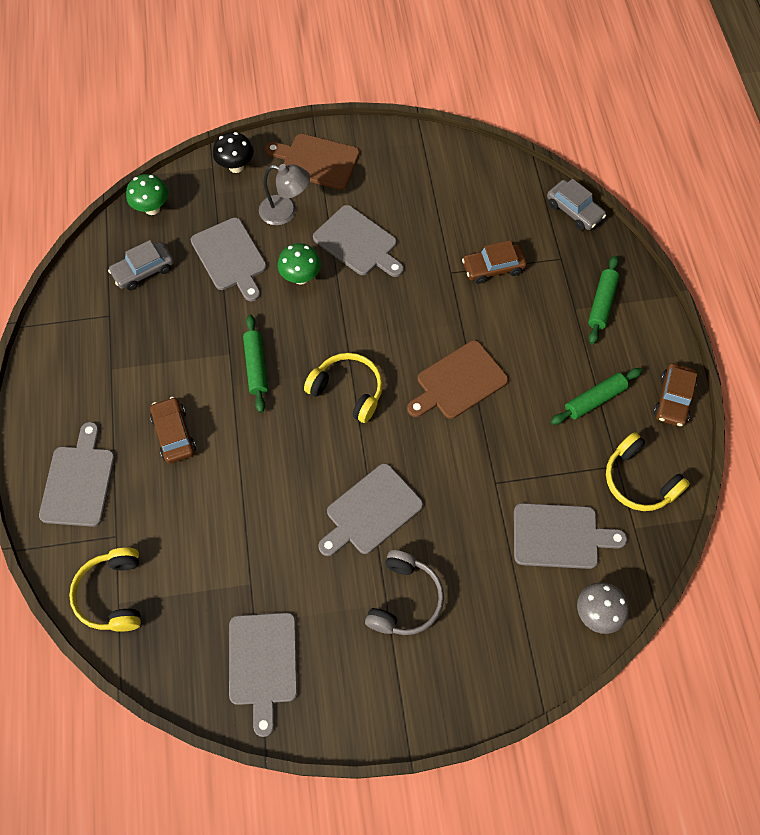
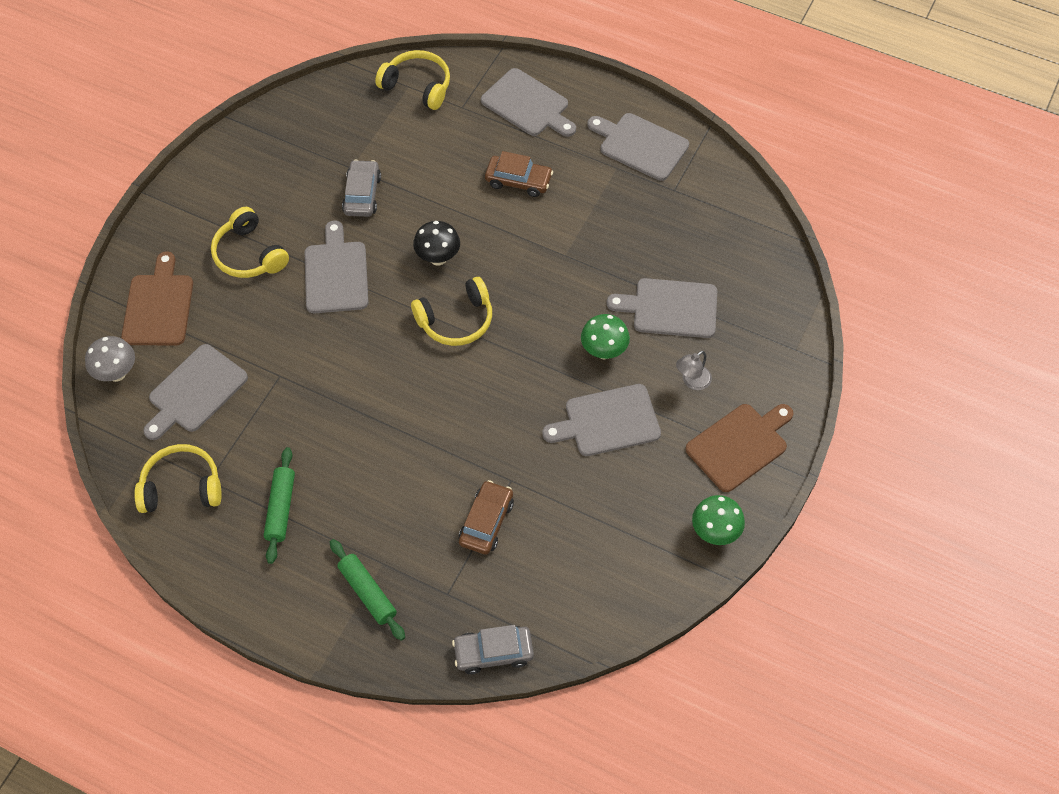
camera: 125 degrees right, 5 degrees down
grey car [108,240,174,290] -> grey car moved to [342,160,381,217]
green mushroom [126,174,168,215] -> green mushroom moved to [692,495,745,545]
black mushroom [213,132,254,173] -> black mushroom moved to [413,221,460,265]
grey cutting board [229,612,298,737] -> grey cutting board moved to [587,113,689,181]
green rolling pin [243,315,268,413] -> none
grey lamp [259,164,310,225] -> grey lamp [676,351,712,390], size x0.65
grey headphones [365,550,444,635] -> yellow headphones [211,207,289,278]
brown cutting board [407,340,508,419] -> brown cutting board moved to [121,251,193,346]
brown car [653,363,697,427] -> none

